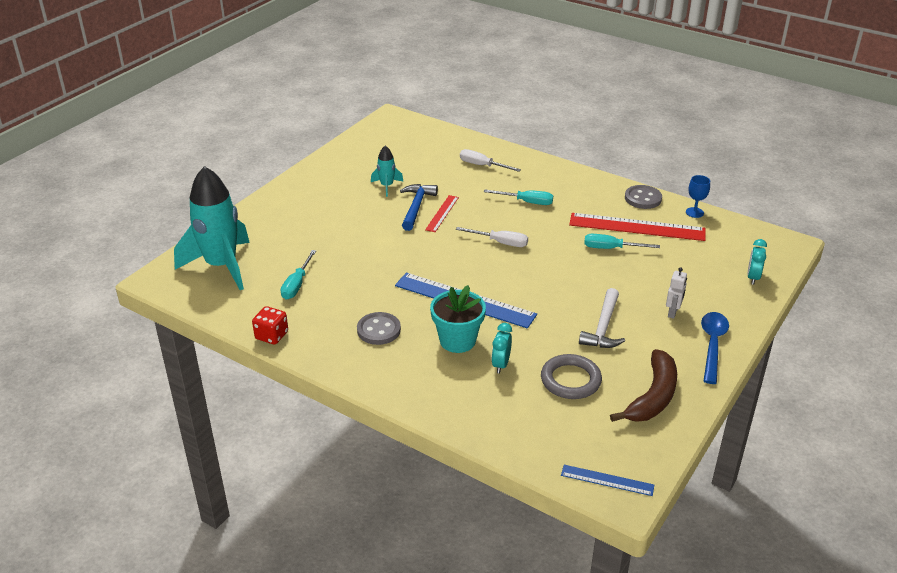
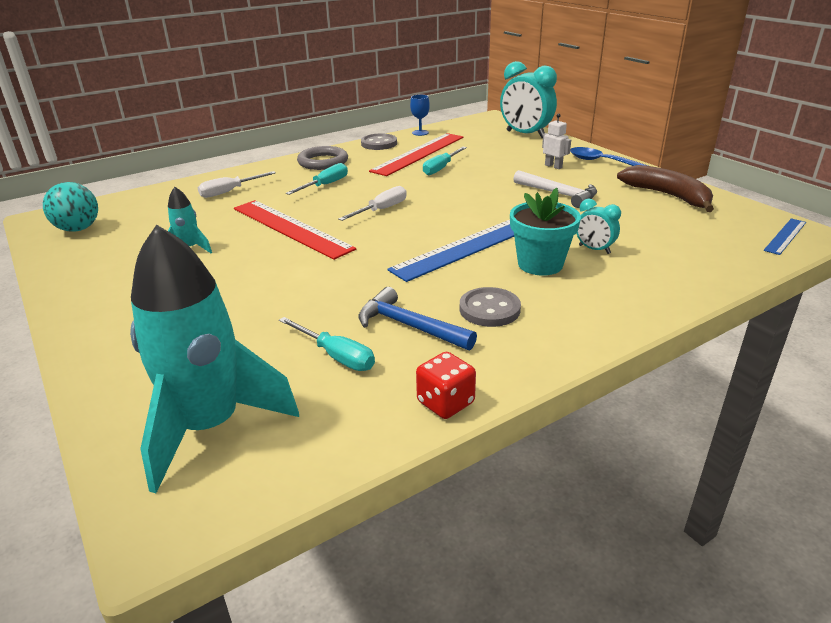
camera: 65 degrees left, 5 degrees down
blue hammer [400,184,438,231] -> blue hammer moved to [359,287,477,350]
red ruler [425,195,459,232] -> red ruler [234,200,356,260], size x1.97
grey ring [541,354,602,399] -> grey ring moved to [297,146,348,170]
turquoise clock [747,239,767,285] -> turquoise clock [500,61,557,138], size x1.97
none -> turquoise ball [43,182,98,232]

